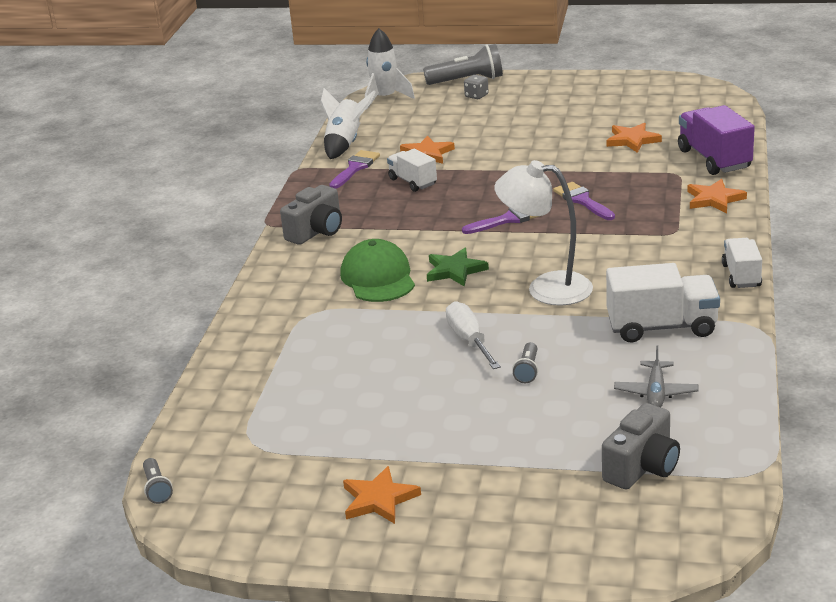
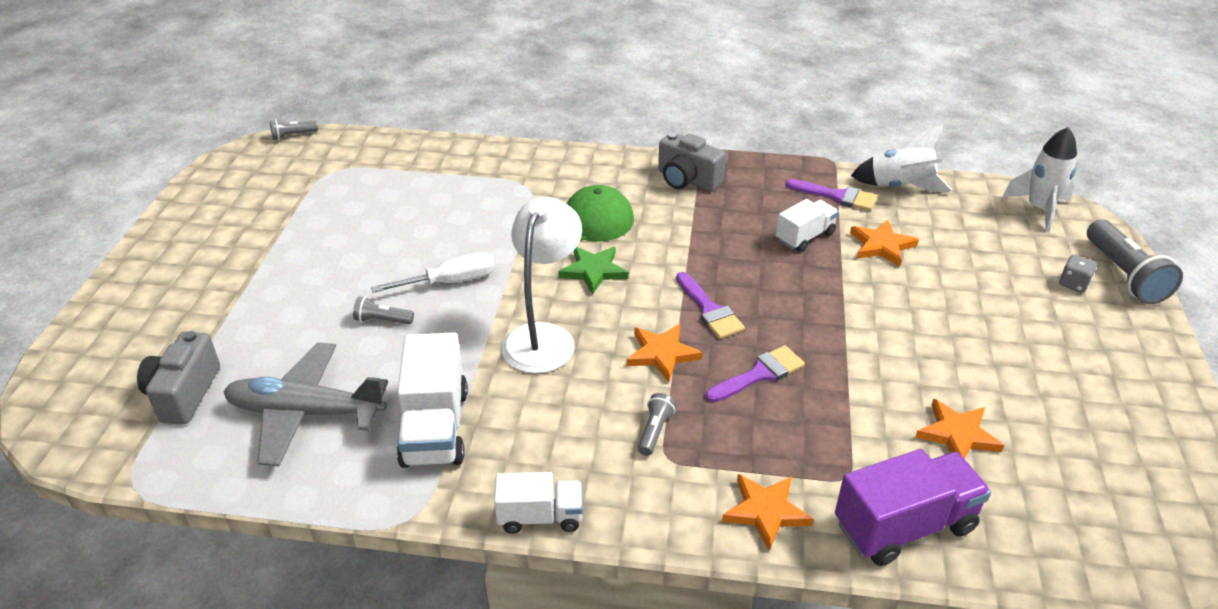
camera: 85 degrees right, 10 degrees up
orange star [343,466,421,524] -> orange star moved to [626,324,702,382]
grey camera [602,403,680,490] -> grey camera turned 60 degrees clockwise [137,331,220,424]
grey plane [614,345,699,407] -> grey plane [224,342,388,467], size x1.82
none -> grey flashlight [638,393,676,456]

